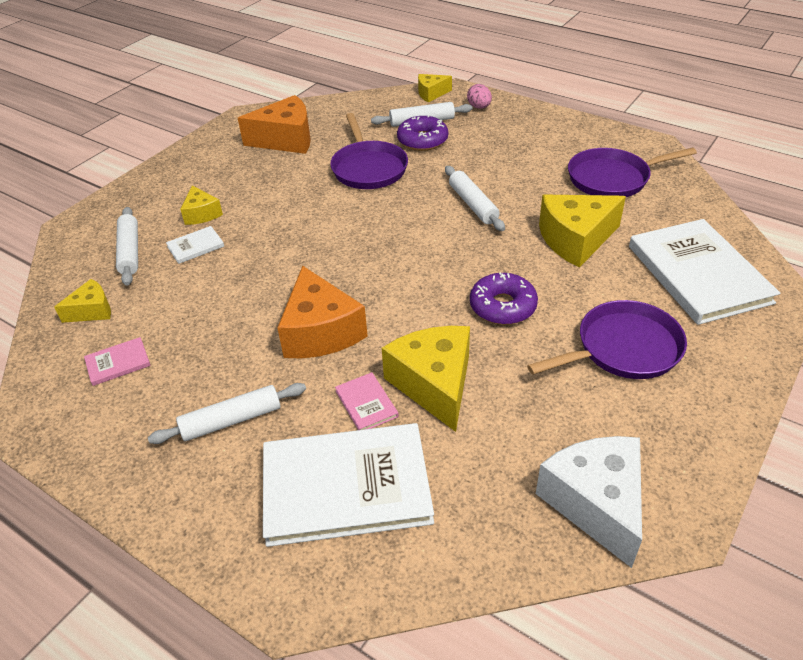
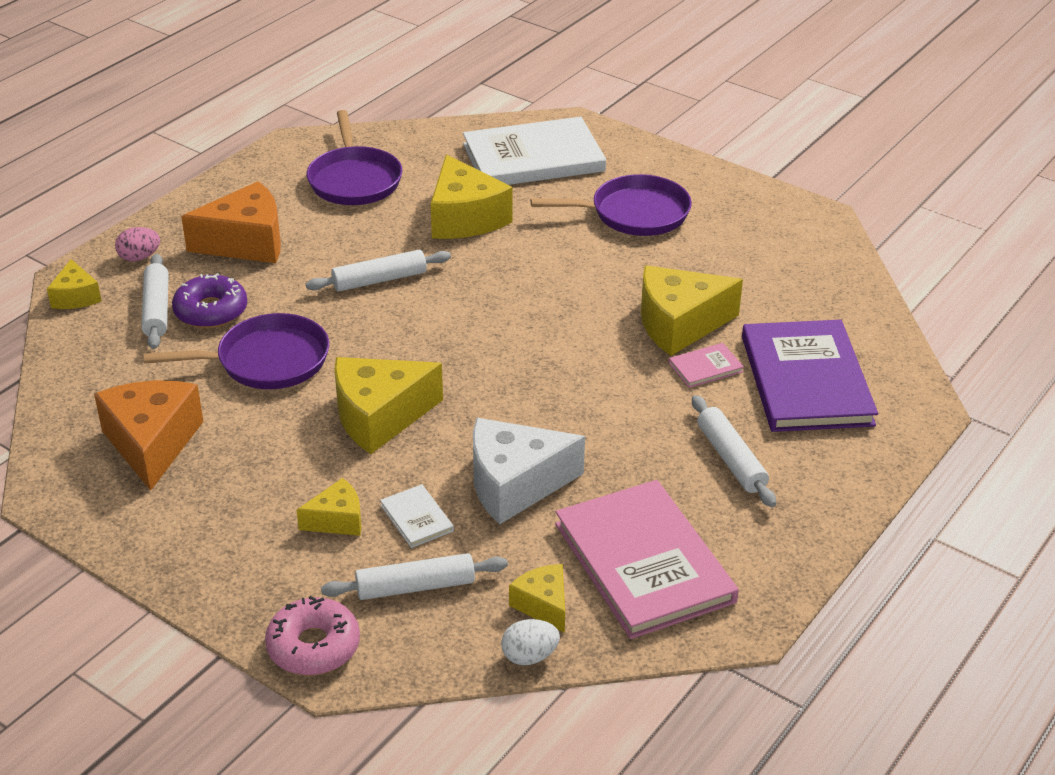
camera: 90 degrees left, 5 degrees down
pink book [84,337,151,386] -> pink book [555,480,739,639], size x2.40
white book [263,423,434,547] -> purple book [742,320,878,432]
orange cheese [277,266,368,358] -> orange cheese moved to [181,181,281,263]
purple donut [470,273,538,325] -> none
purple pan [527,300,687,379] -> purple pan turned 105 degrees clockwise [531,174,692,236]
white cheese [536,436,642,568] -> white cheese moved to [473,418,585,525]
none -> pink donut [265,596,360,675]
none -> yellow cheese [334,357,443,454]
none -> white egg [501,619,560,665]

